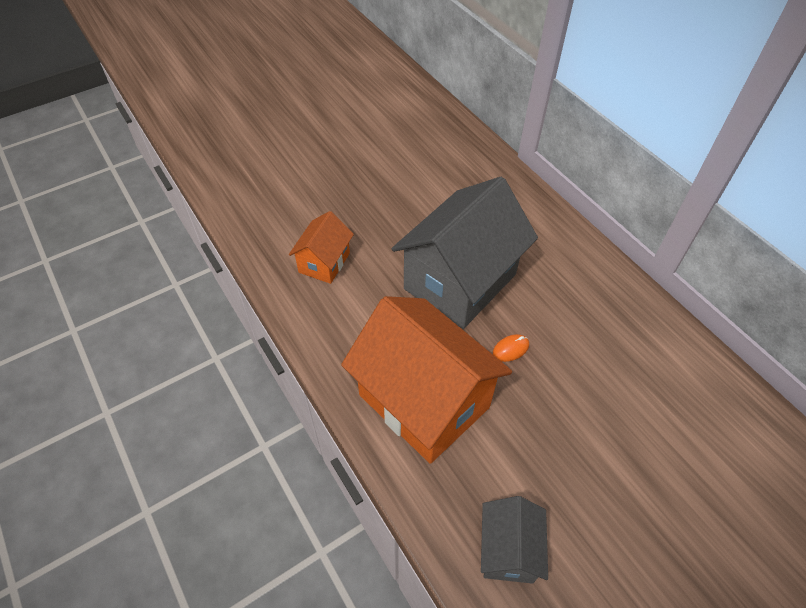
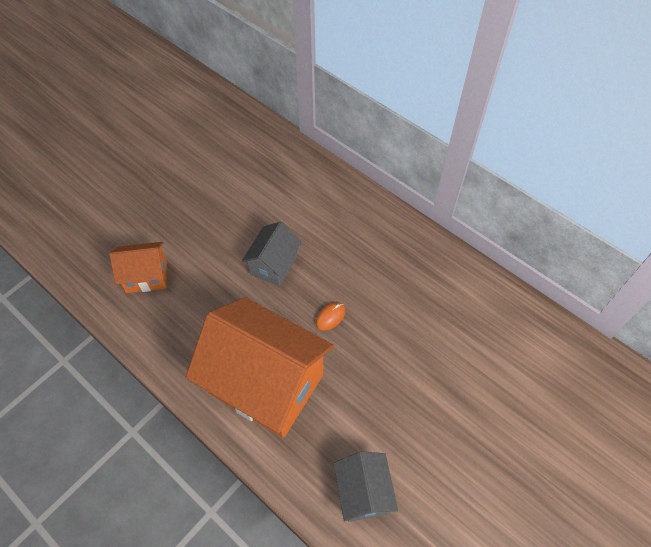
camera: 15 degrees left, 5 degrees up
orange house [289,211,354,284] -> orange house turned 75 degrees clockwise [109,242,167,293]
grey house [392,177,538,329] -> grey house [242,222,302,287], size x0.49

